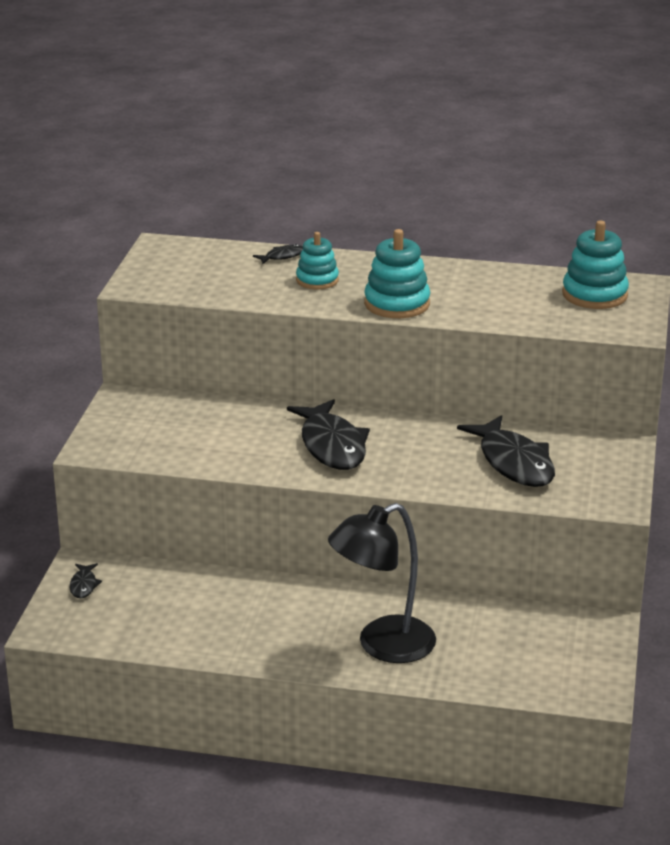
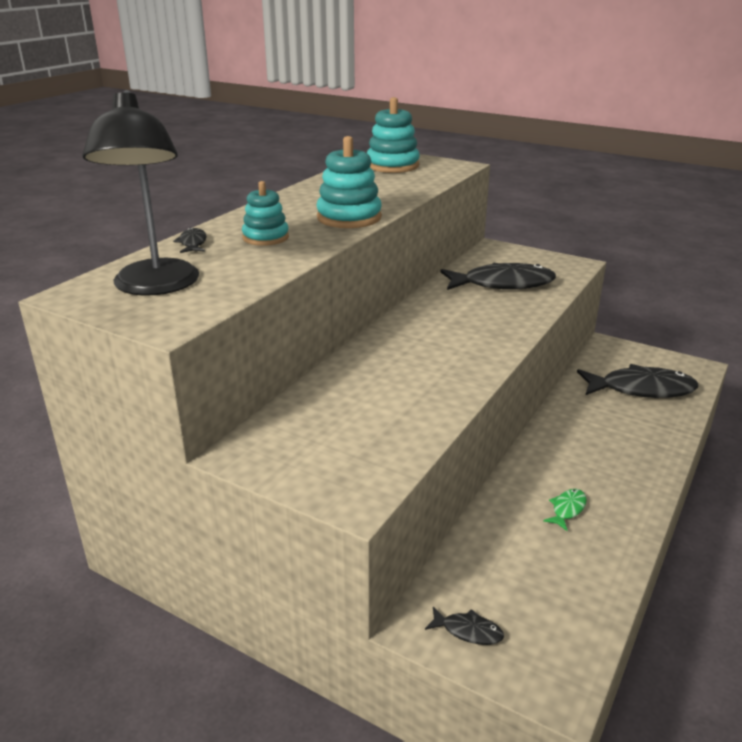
camera: 70 degrees left, 0 degrees up
black fish [287,399,370,470] -> black fish moved to [577,364,698,398]
black lamp [328,503,436,663] -> black lamp moved to [82,90,199,296]
none -> green fish [543,489,587,531]

